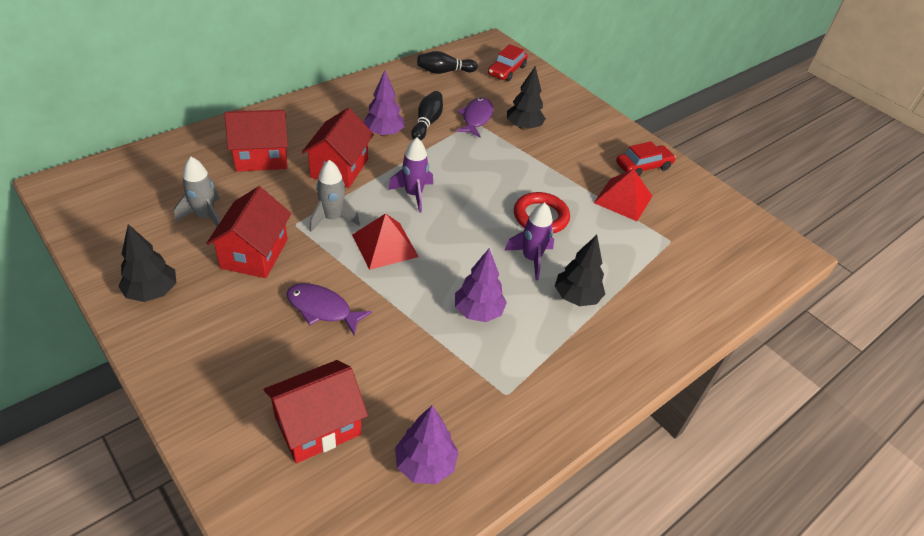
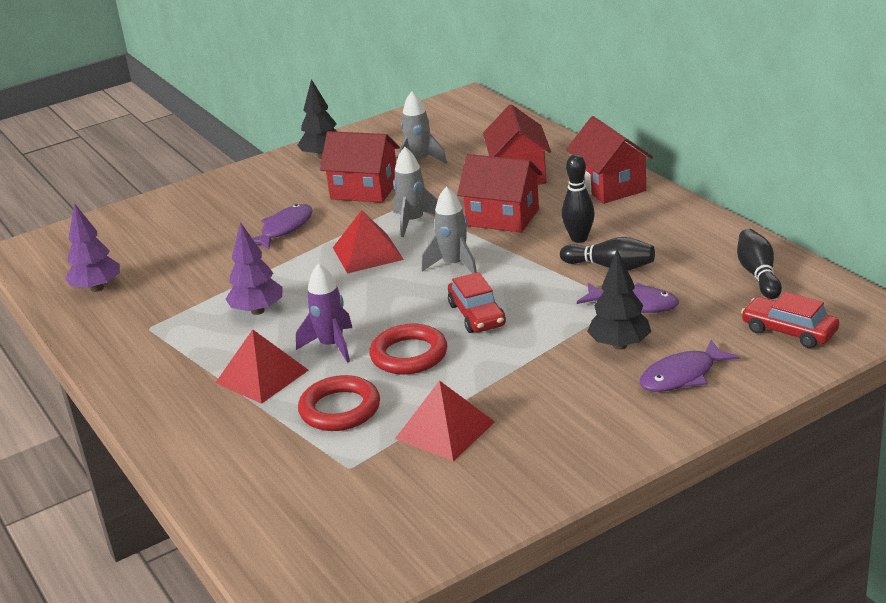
camera: 105 degrees right, 15 degrees down
red house [263,360,368,463] -> red house moved to [566,116,653,204]
purple tree [363,70,404,137] -> black bowling pin [562,154,595,243]
purple rocket [388,137,433,213] -> grey rocket [422,187,477,274]
black tree [555,235,605,306] -> red pyramid [215,329,309,404]
red car [616,141,676,176] -> red car moved to [448,272,506,333]
none -> red ring [298,375,380,431]
none -> purple fish [640,340,739,392]

